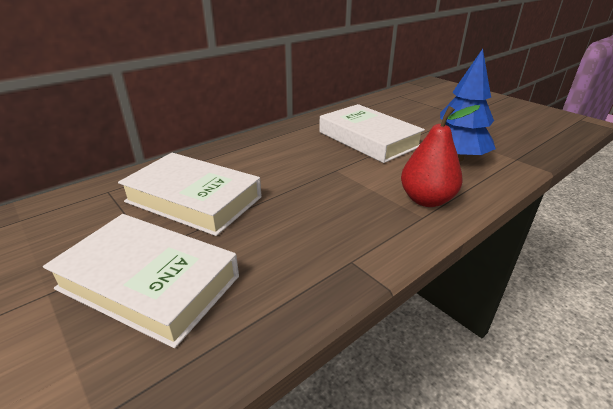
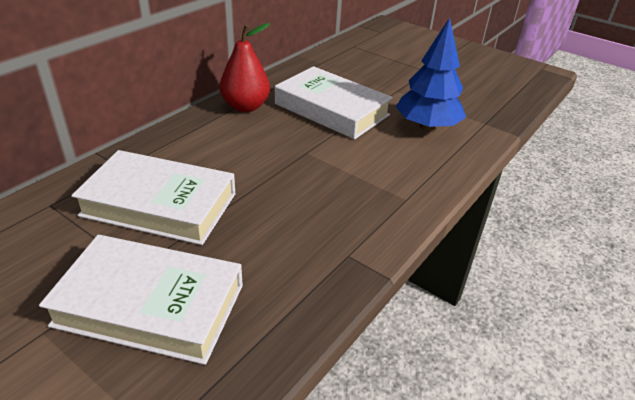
camera: 15 degrees left, 5 degrees up
red pear [401,105,480,207] -> red pear moved to [220,23,270,112]

